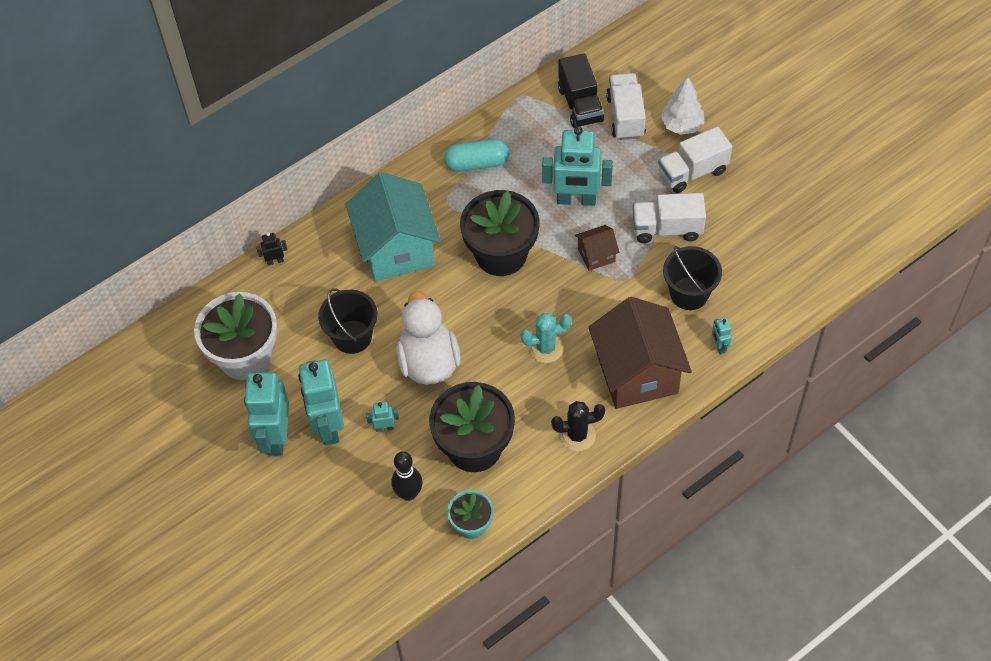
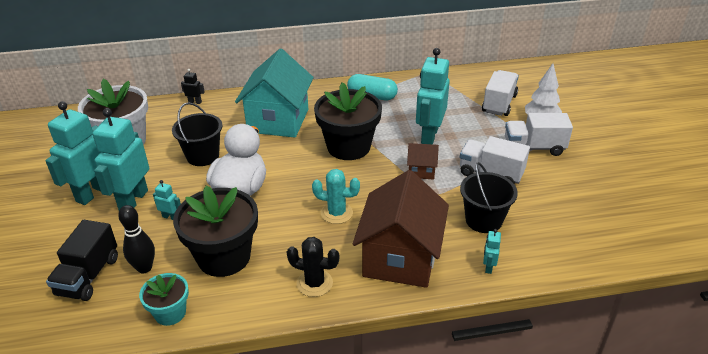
camera: 25 degrees right, 20 degrees down
turquoise robot [542,126,613,206] -> turquoise robot turned 75 degrees clockwise [416,48,450,144]
black truck [558,53,604,128] -> black truck moved to [46,220,118,301]

